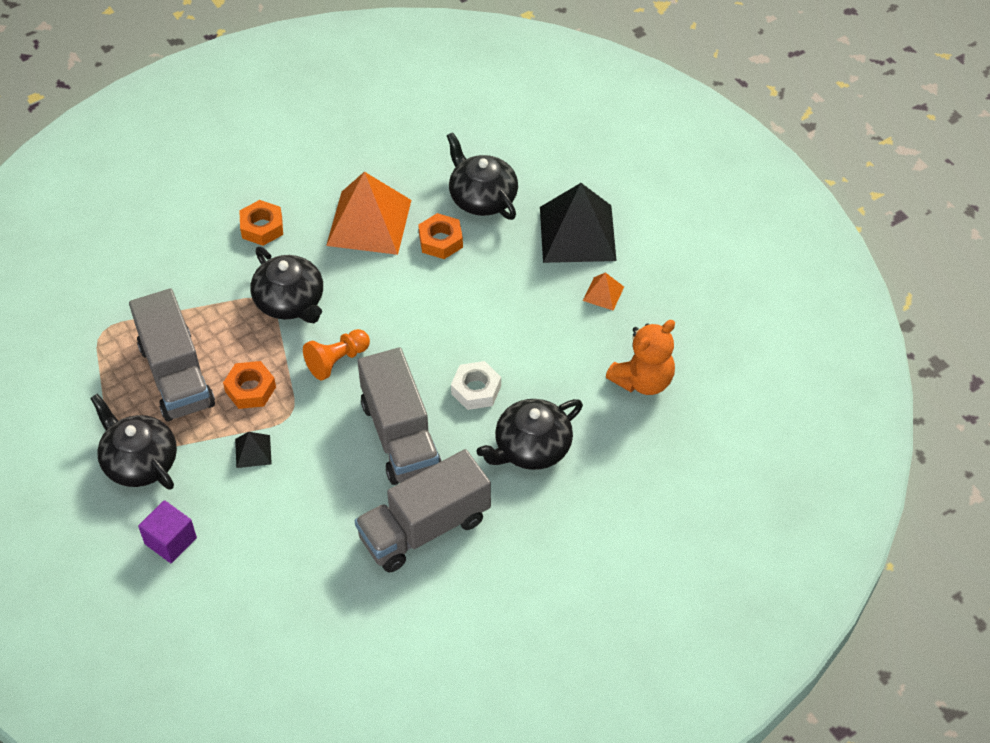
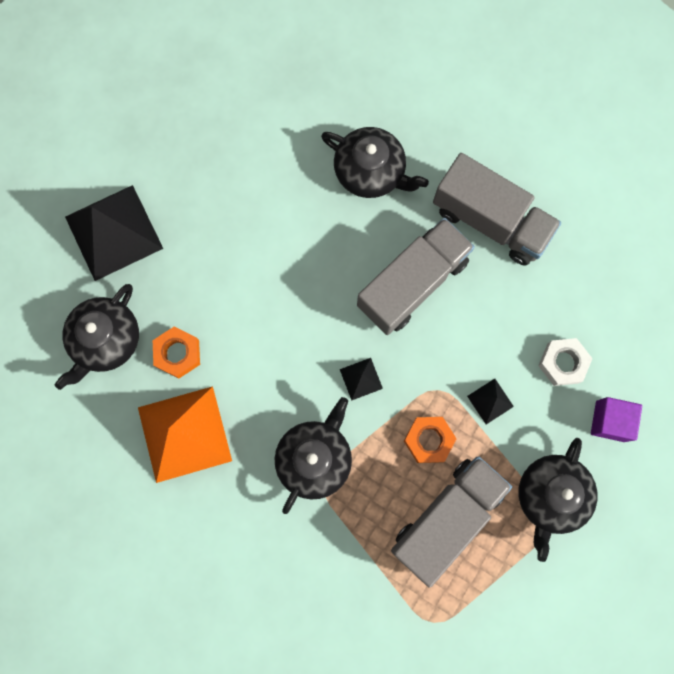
camera: 115 degrees left, 25 degrees up
orange nut [239,200,283,246] -> none
orange pawn [303,329,370,381] -> black pyramid [340,358,383,400]
white nut [451,361,501,410] -> white nut moved to [538,338,593,386]
orange pyramid [583,272,624,310] -> none
orange teddy bear [606,320,675,395] -> none

